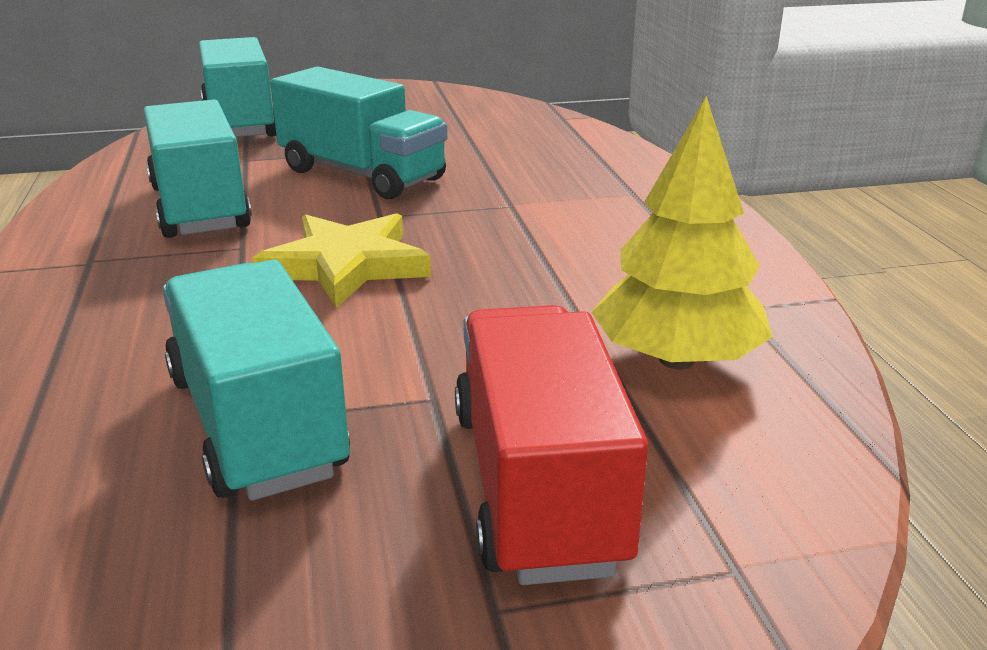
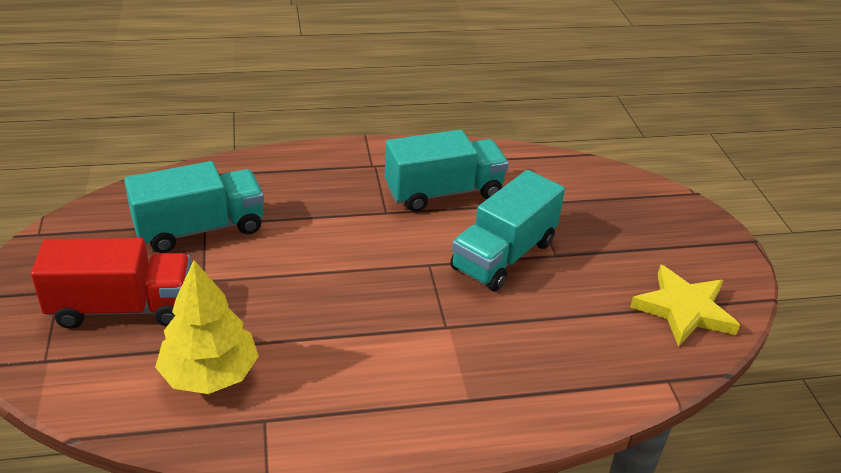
camera: 90 degrees right, 10 degrees up
turquoise truck [199,37,276,137] -> none
yellow star [253,213,431,308] -> yellow star moved to [630,264,740,347]

